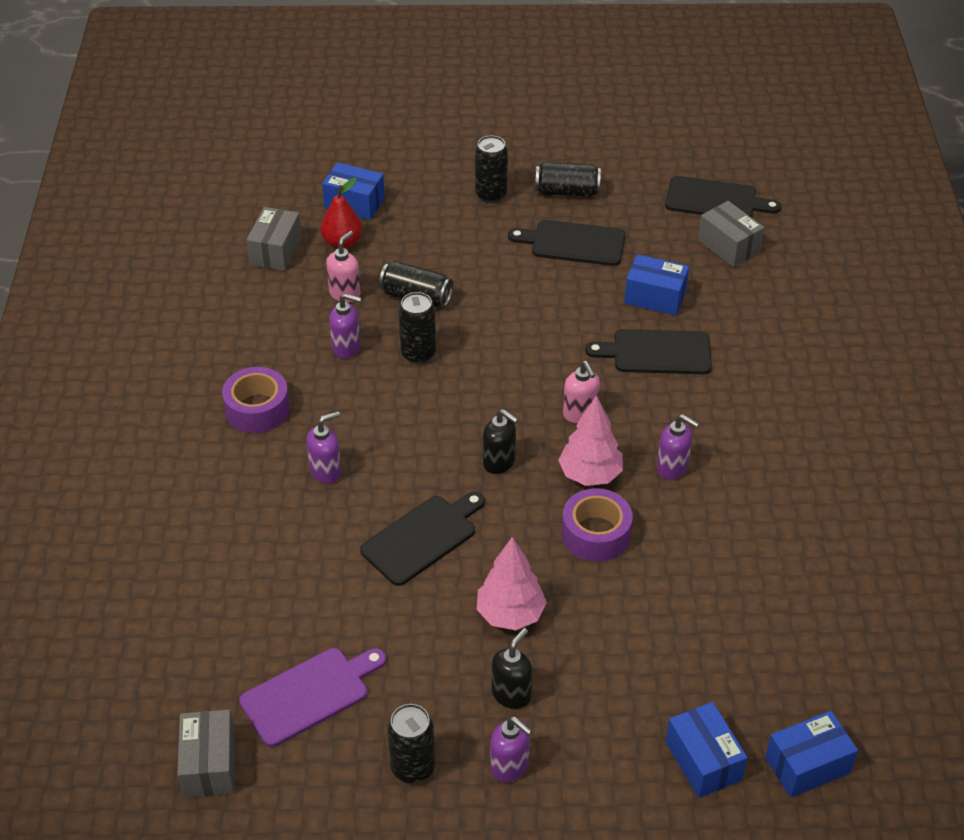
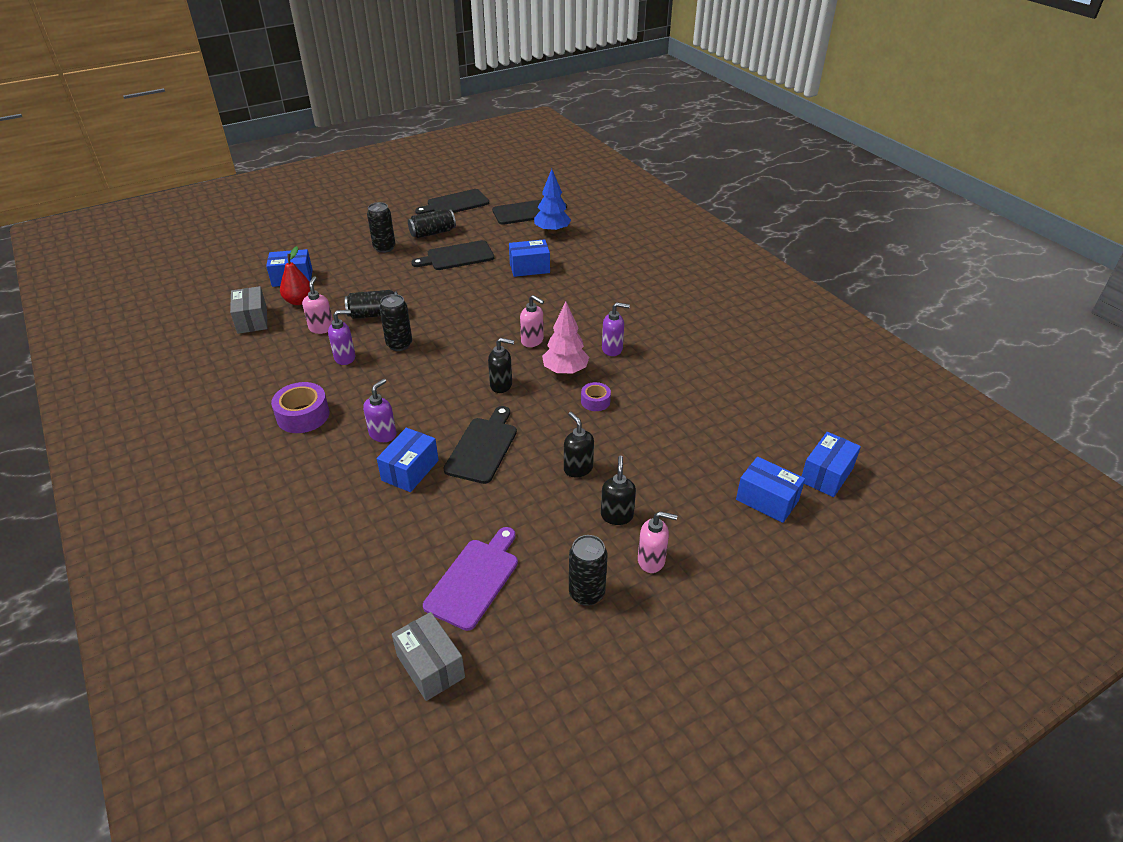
camera: 30 degrees left, 5 degrees down
pink tree [477,537,547,630] -> black soap dispenser [564,412,594,478]
purple soap dispenser [490,717,532,782] -> pink soap dispenser [638,511,677,573]
purple tape [562,488,633,562] -> purple tape [581,382,611,411], size x0.58
black cutting board [585,329,712,374] -> black cutting board moved to [415,189,489,214]
grey box [698,201,764,267] -> blue tree [534,169,571,234]
none -> blue box [377,428,439,492]

